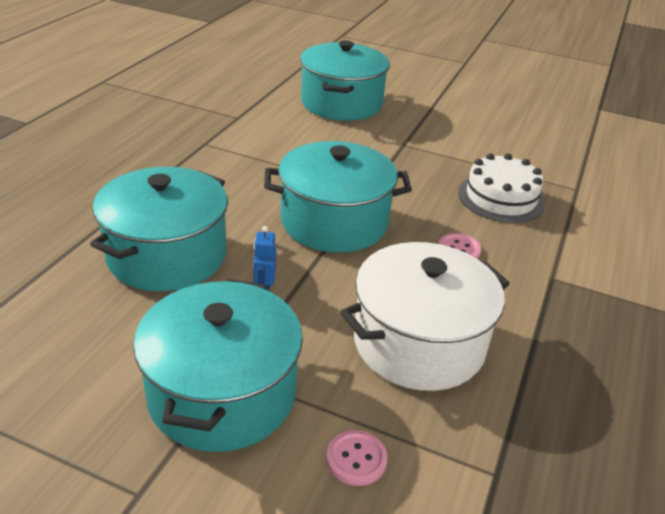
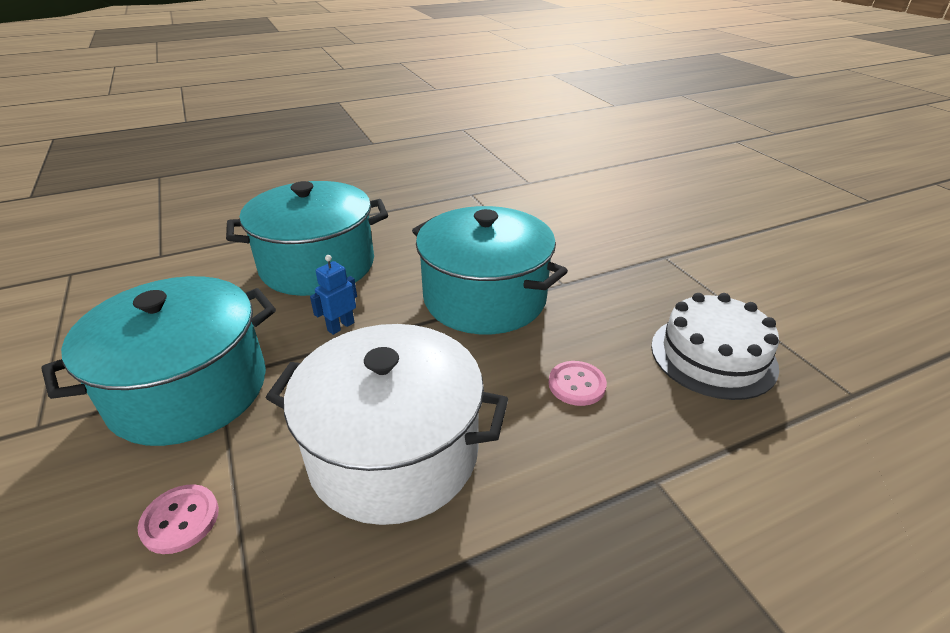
camera: 45 degrees right, 0 degrees up
turquoise pot [300,40,390,121] -> none

